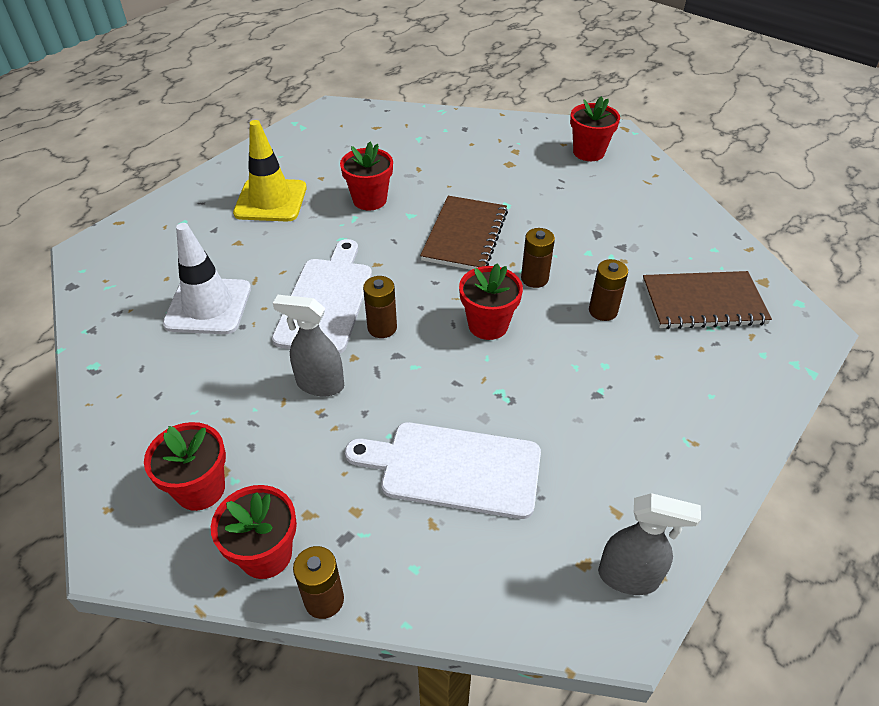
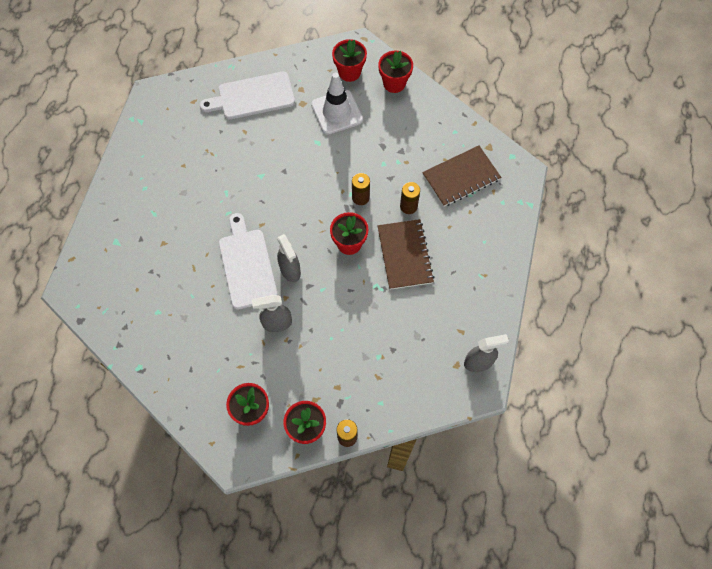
camera: 25 degrees left, 20 degrees up
white traffic cone [163,223,251,334] -> white traffic cone moved to [311,72,363,135]
yellow traffic cone [233,120,307,222] -> none
red flower pot [340,141,393,211] -> red flower pot moved to [378,51,413,93]
white cutting board [345,422,541,519] -> white cutting board moved to [200,72,295,119]
brown battery [363,276,397,338] -> grey spray bottle [277,234,301,282]
brown notebook [420,196,508,270] -> brown notebook moved to [377,219,434,290]

